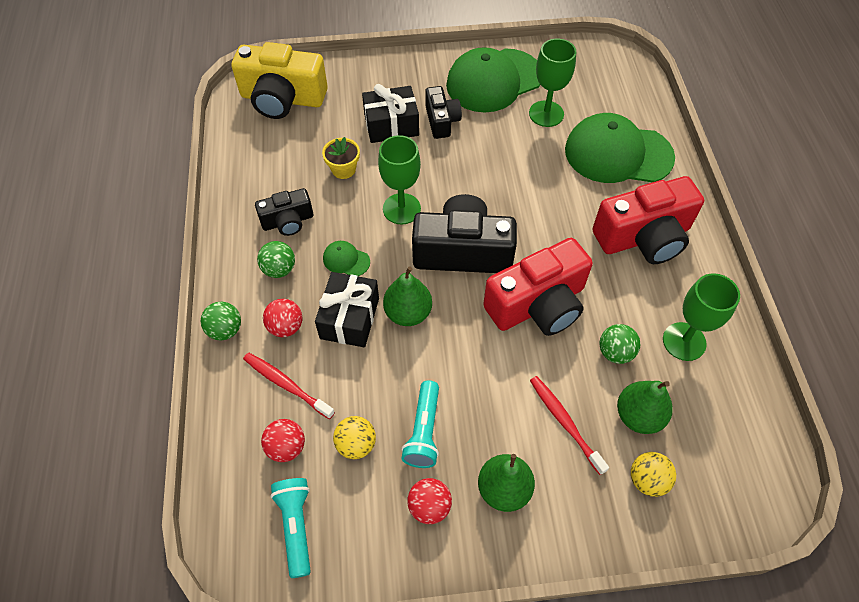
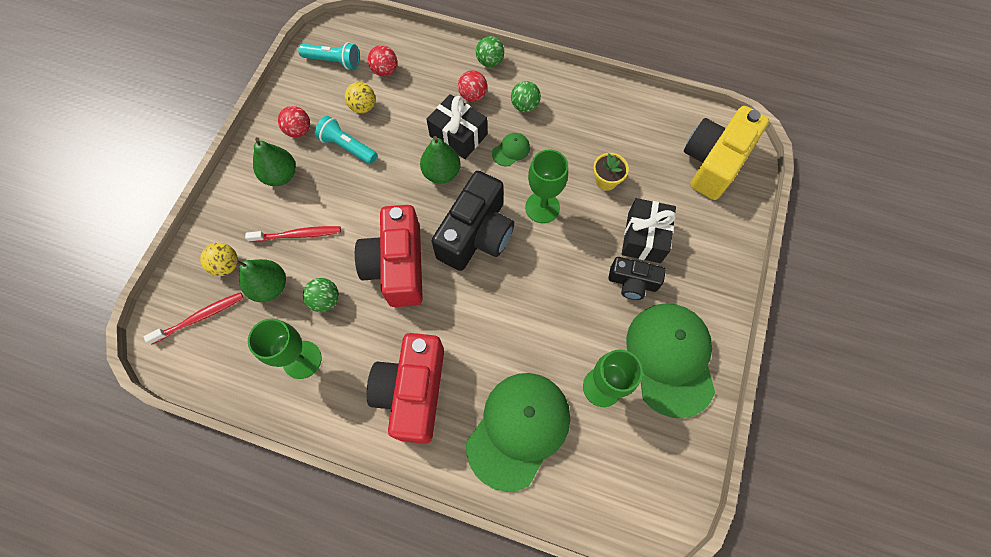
camera: 115 degrees right, 10 degrees up
red toothbrush [243,353,335,419] -> red toothbrush moved to [144,292,243,345]
black camera [255,188,313,236] -> none

